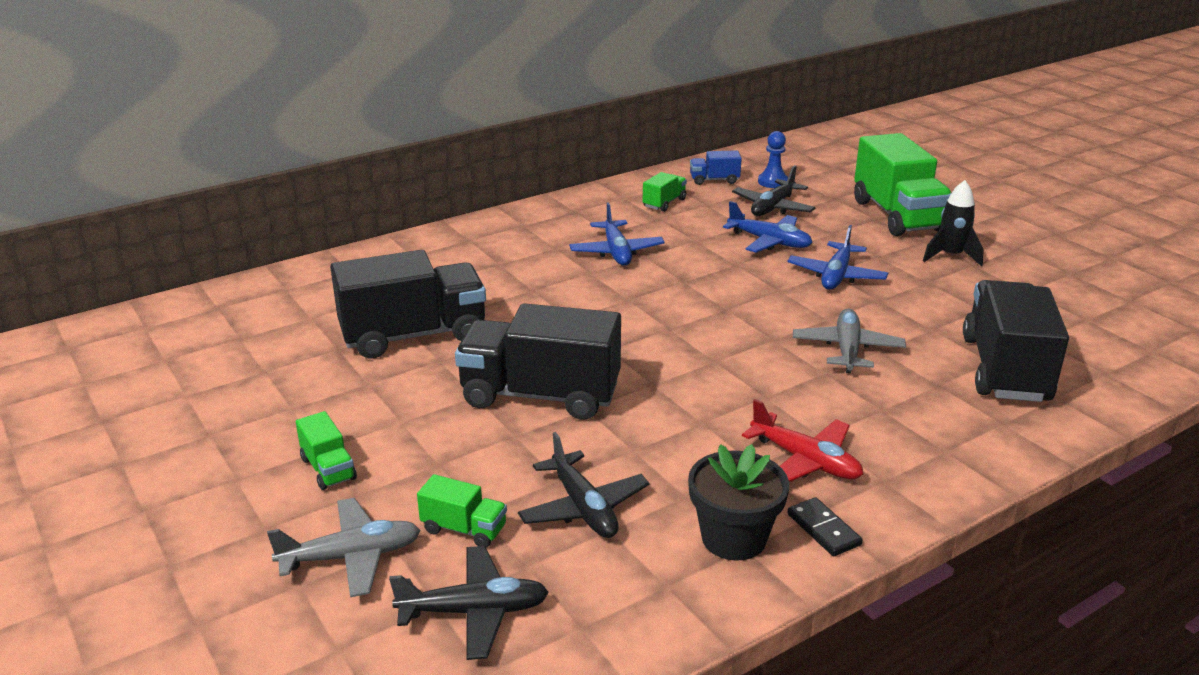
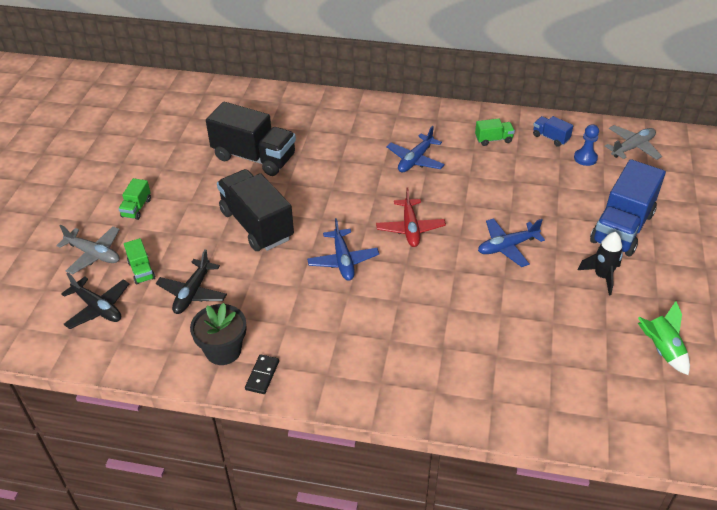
camera: 45 degrees right, 15 degrees up
blue plane [723,201,813,253] -> blue plane moved to [307,218,379,281]
black plane [732,165,816,216] -> none
red plane [742,399,863,482] -> red plane moved to [376,187,446,247]
grey plane [793,309,906,374] -> grey plane moved to [605,125,662,160]
green truck [854,133,951,236] -> blue truck [590,159,666,256]
black truck [963,280,1069,402] -> none
none -> green rocket [638,301,690,375]

